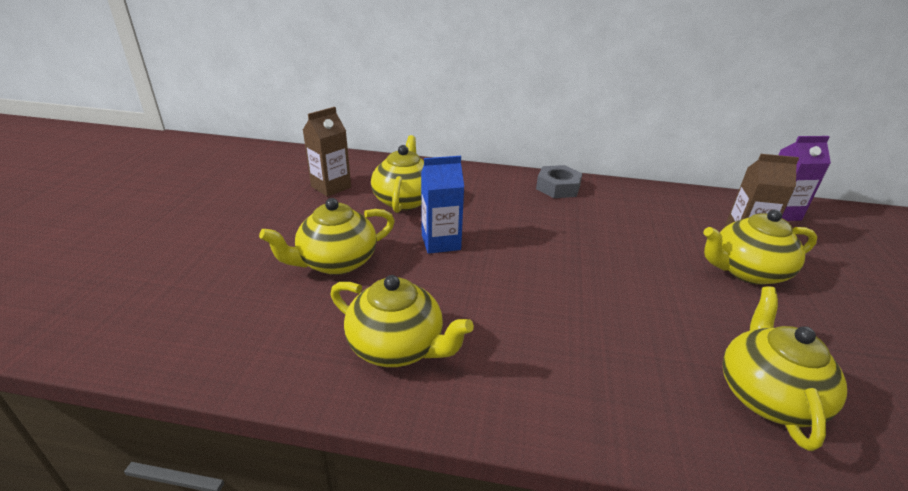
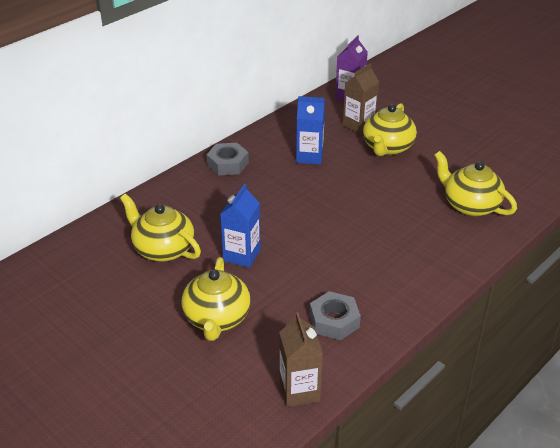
camera: 55 degrees left, 5 degrees up
brown carton [303,107,351,197] -> brown carton moved to [279,312,323,407]
yellow teapot [330,275,474,367] -> grey nut [310,291,361,340]
none -> blue carton [296,96,325,165]

